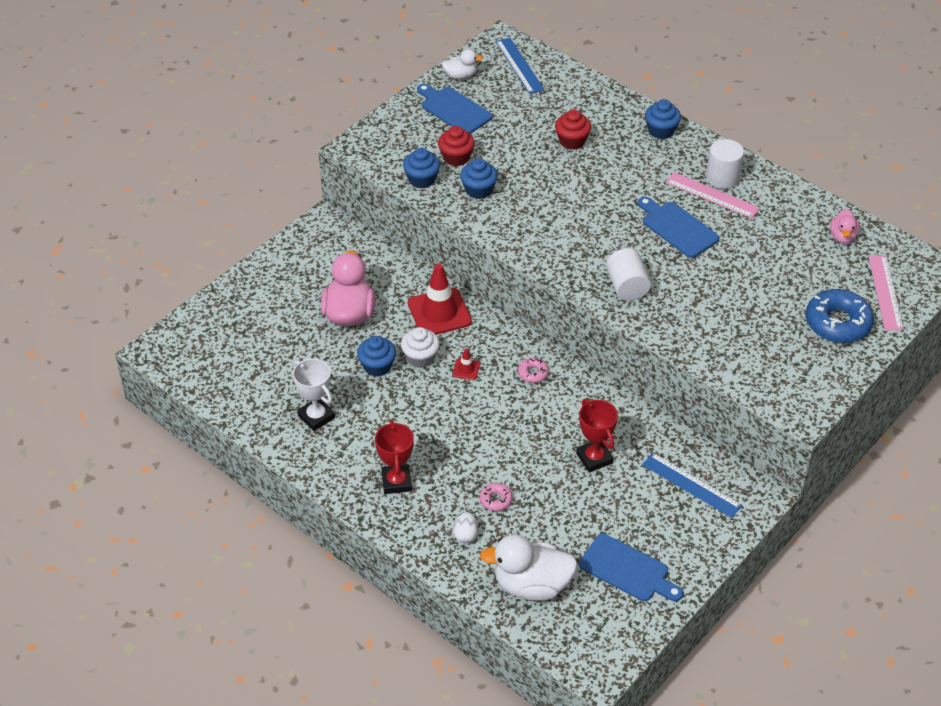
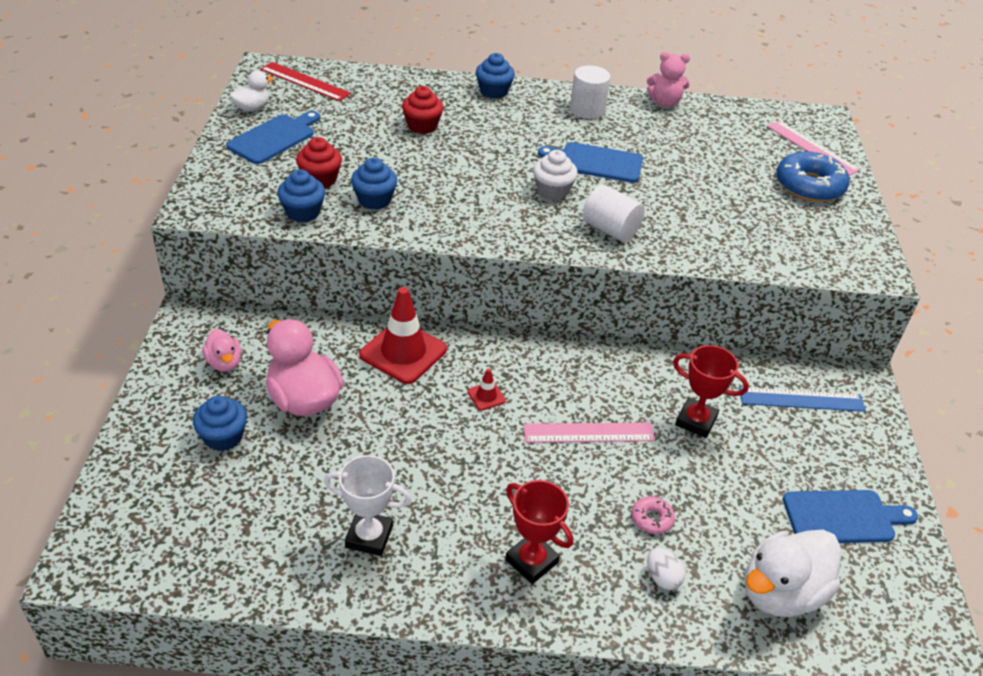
camera: 40 degrees left, 5 degrees down
blue cupcake [357,336,396,377] -> blue cupcake moved to [193,396,247,451]
white cupcake [401,327,440,368] -> white cupcake moved to [533,150,578,200]
blue cutting board [417,84,492,134] -> blue cutting board turned 120 degrees clockwise [226,111,320,164]
blue ruler [496,38,545,94] -> red ruler [260,62,351,101]
pink donut [518,358,549,383] -> none
pink ruler [666,172,760,219] -> pink ruler moved to [523,422,655,443]
pink duck [830,209,860,244] -> pink duck moved to [202,329,241,372]
none -> pink teddy bear [647,52,690,107]

